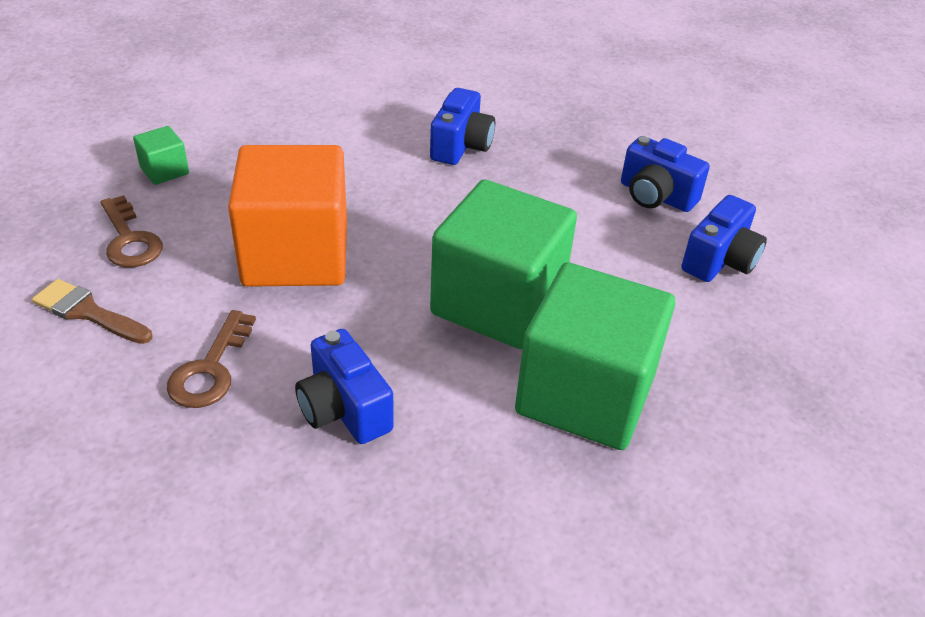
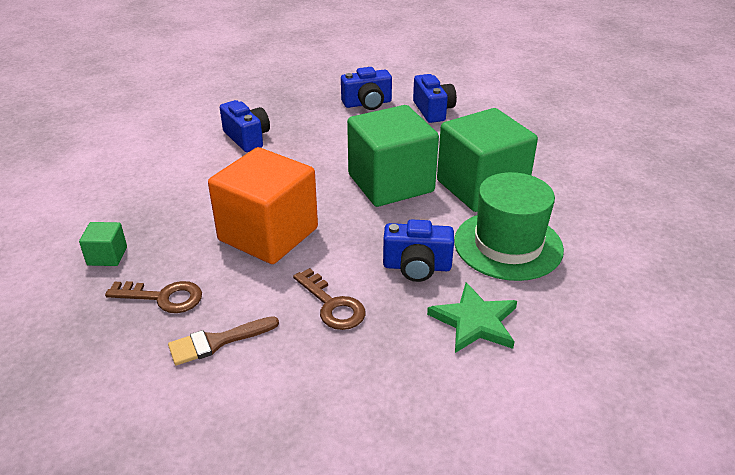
camera: 50 degrees left, 5 degrees down
none -> green star [427,283,517,353]
none -> green hat [454,172,564,281]

